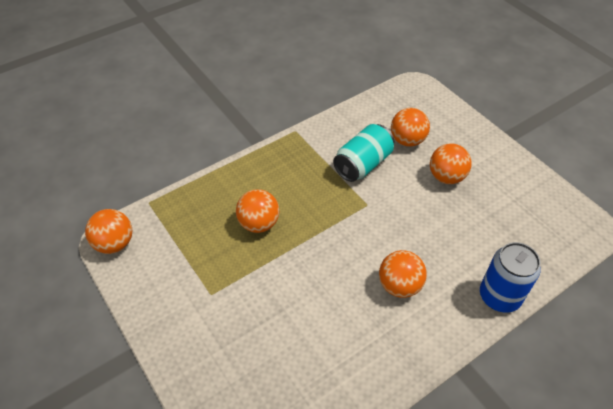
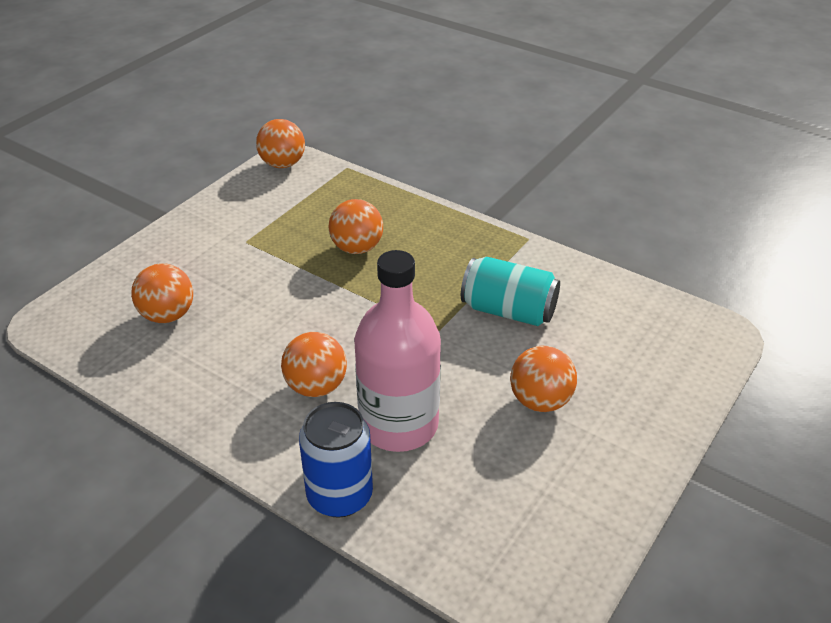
camera: 70 degrees right, 10 degrees down
orange ball [391,108,430,147] -> orange ball moved to [131,263,193,323]
none -> pink bottle [354,250,441,452]

